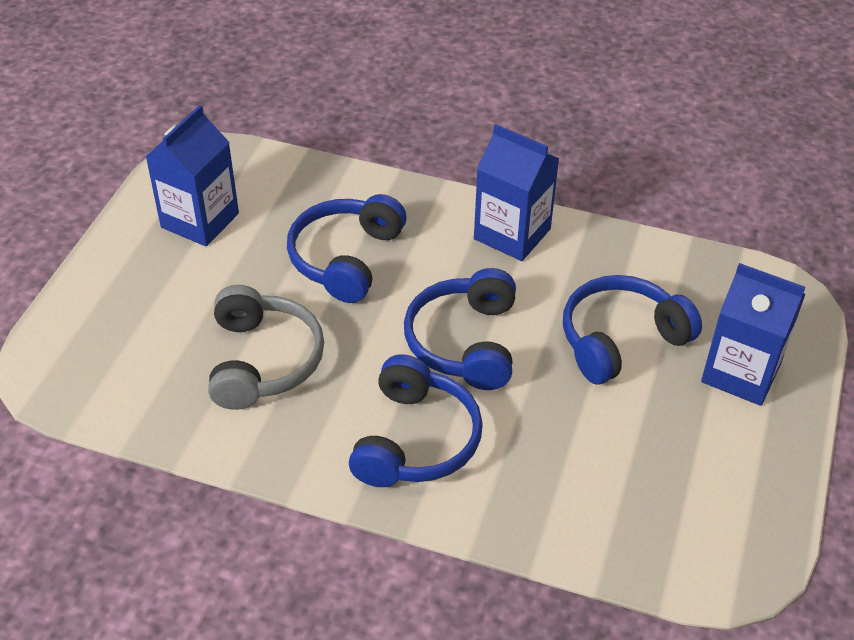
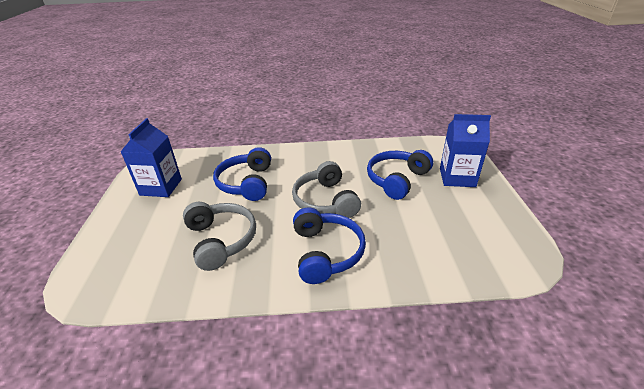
camera: 20 degrees left, 10 degrees down
blue headphones [404,268,516,390] -> grey headphones [292,161,361,218]
blue carton [474,124,559,261] -> none

